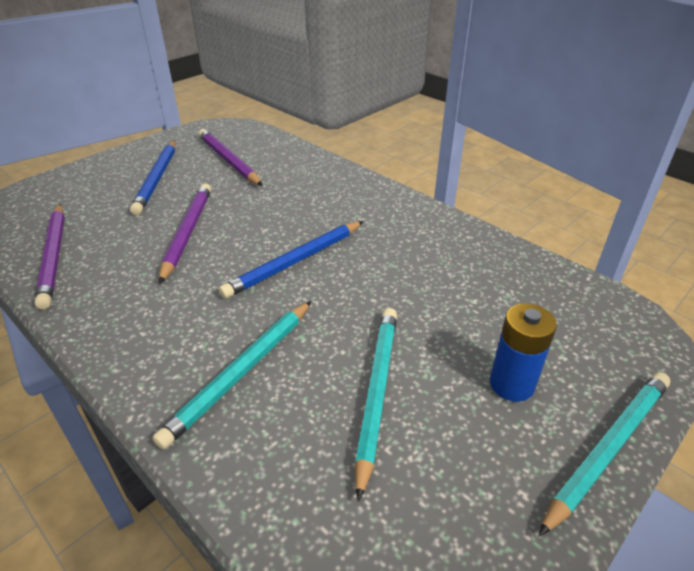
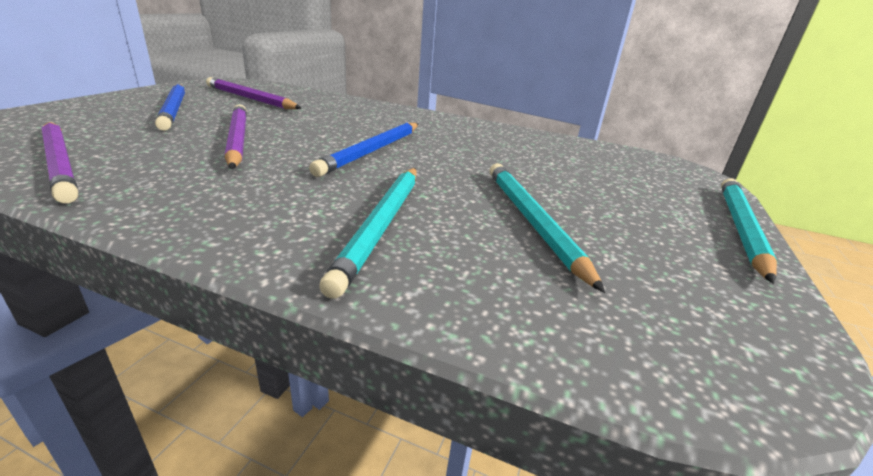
camera: 25 degrees left, 10 degrees down
blue battery [490,303,557,402] -> none

